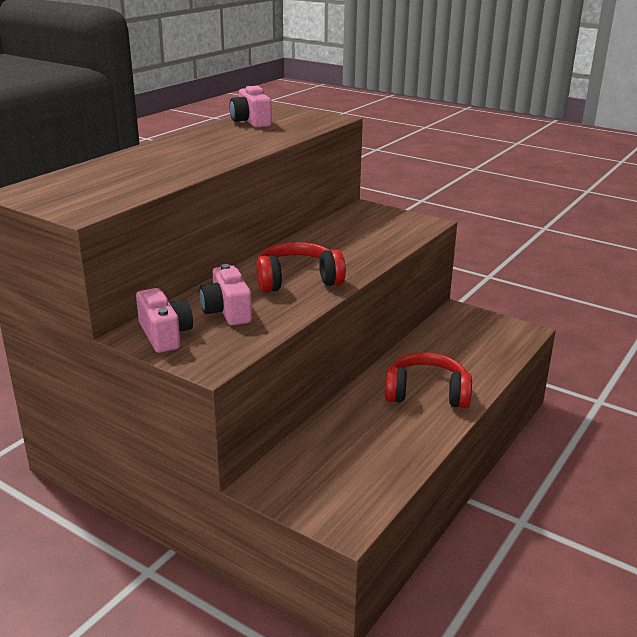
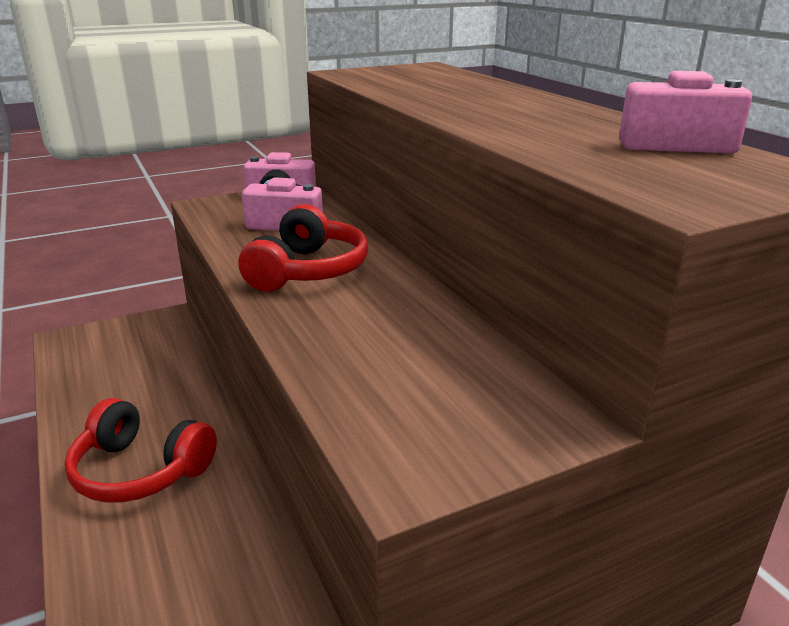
camera: 120 degrees right, 0 degrees up
red headphones [385,353,472,408] -> red headphones turned 75 degrees clockwise [64,398,217,502]

